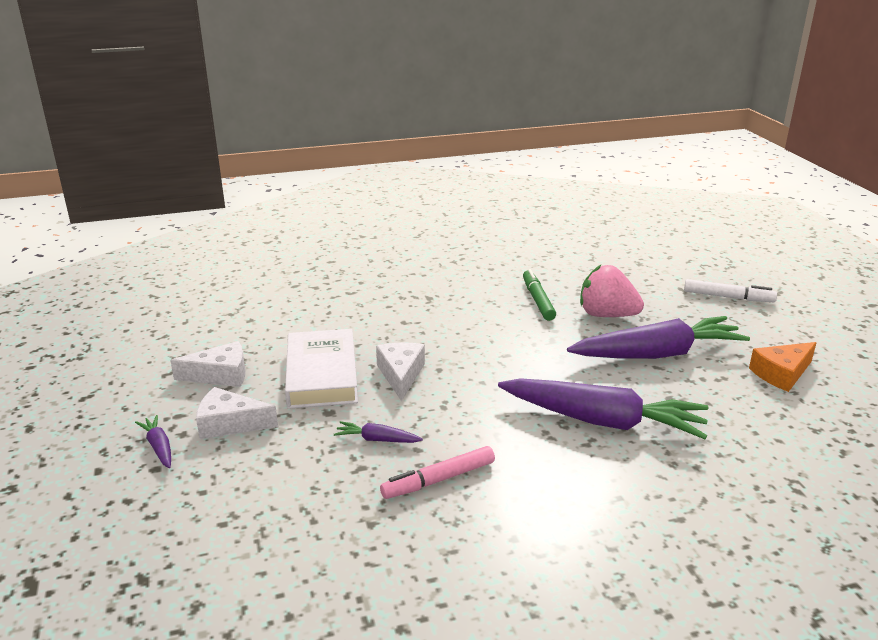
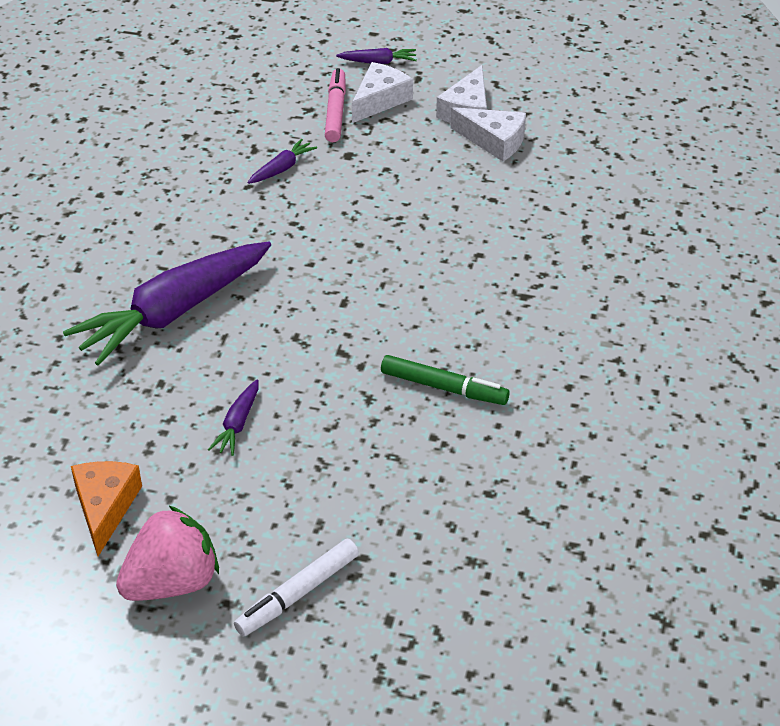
camera: 120 degrees right, 15 degrees up
white book [285,329,358,409] -> none
white cheese [376,343,425,402] -> white cheese moved to [451,107,526,161]
pink marker [380,446,495,499] -> pink marker moved to [325,68,346,142]
purple carrot [567,316,750,359] -> purple carrot [208,379,259,456], size x0.41
pink strawberry [580,265,644,317] -> pink strawberry moved to [116,506,219,601]

